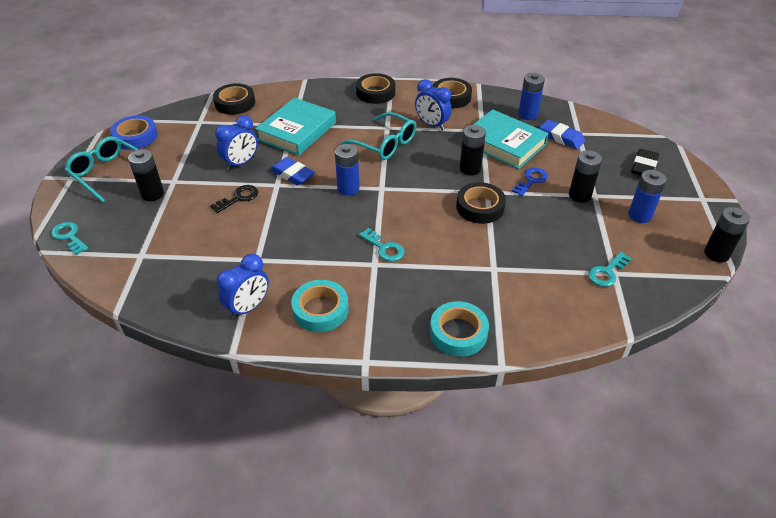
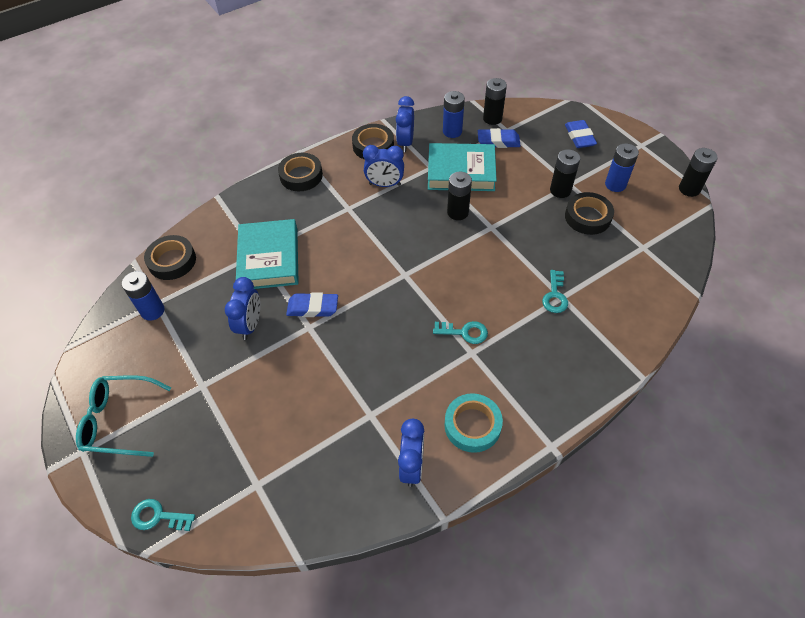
camera: 35 degrees left, 10 degrees up
blue tape [110,115,158,150] -> none
black battery [128,149,164,201] -> black battery moved to [483,78,507,125]
black key [211,185,258,213] -> none
blue battery [335,144,360,196] -> blue battery moved to [122,271,165,321]
turquoise glasses [341,112,416,160] -> none
turquoise tape [430,301,489,357] -> none
black tape [456,182,506,224] -> black tape moved to [565,192,614,235]
blue key [512,168,548,196] -> none
turquoise key [588,252,632,287] -> turquoise key moved to [542,270,568,313]
black eraser [631,149,659,175] -> blue eraser [565,120,597,148]
none -> blue clock [396,96,414,152]

